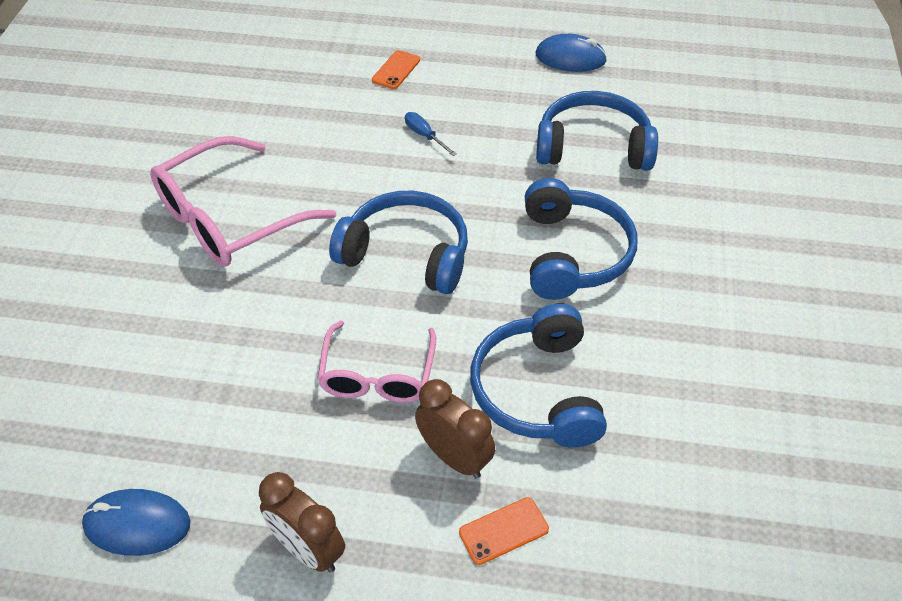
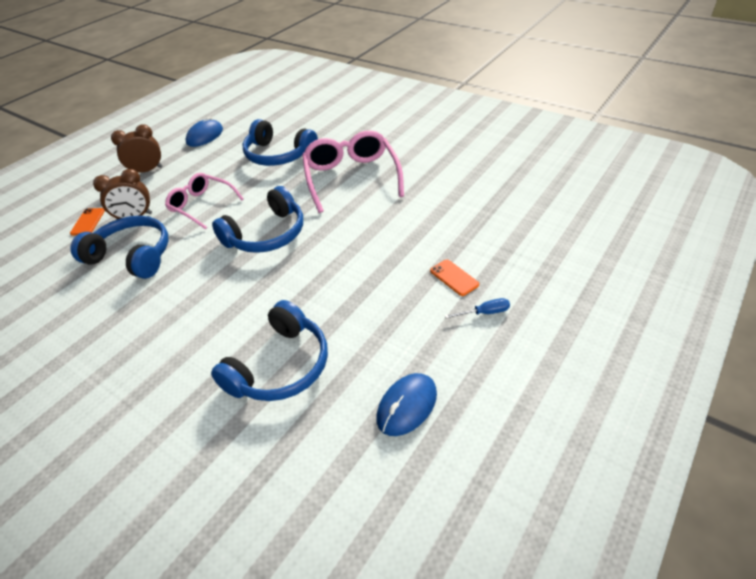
camera: 120 degrees right, 5 degrees down
blue screwdriver [405,112,456,156] -> blue screwdriver moved to [445,298,510,318]
blue headphones [525,178,637,300] -> blue headphones moved to [243,119,318,166]

